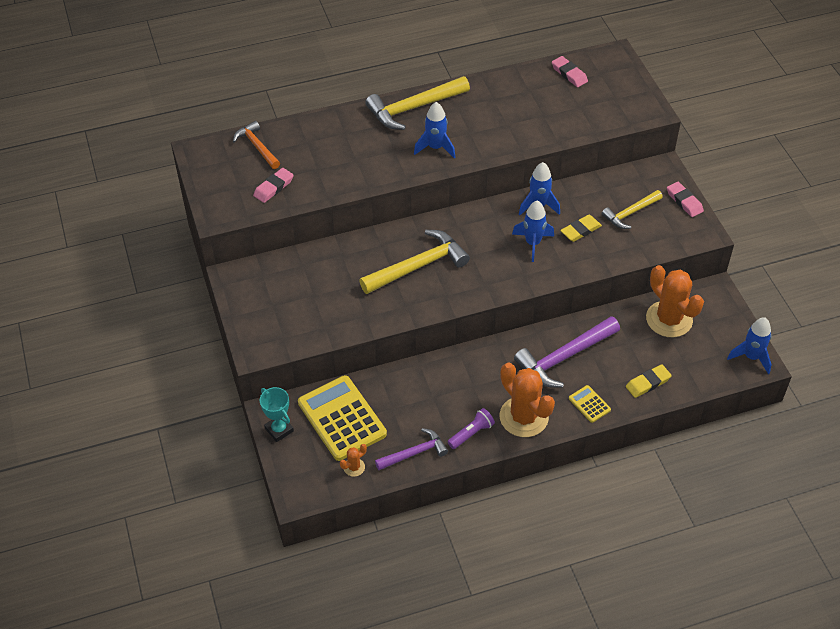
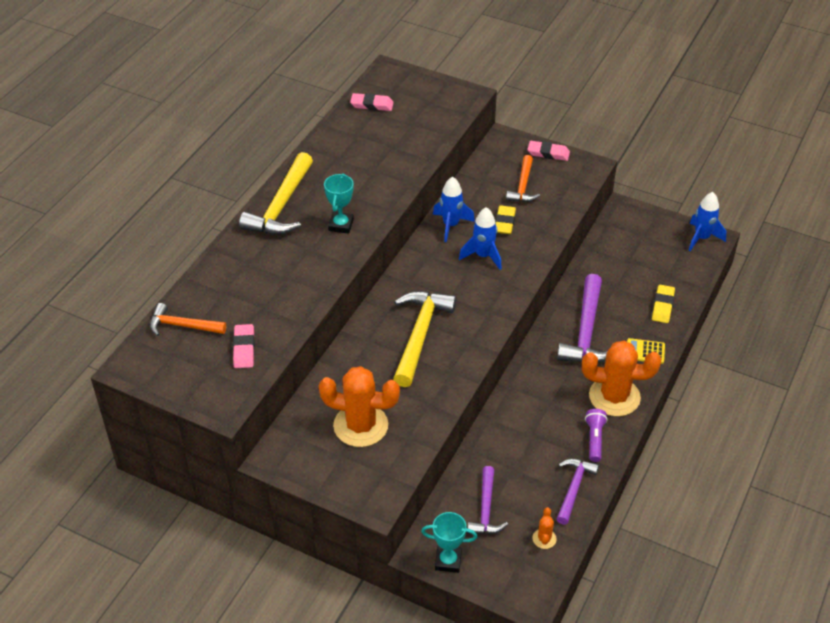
camera: 45 degrees left, 5 degrees down
yellow calculator [298,375,387,461] -> purple hammer [467,466,508,534]
blue rocket [414,102,455,158] -> turquoise trophy [324,173,354,234]
yellow hammer [602,190,663,229] -> orange hammer [506,155,540,202]
orange cactus [646,265,704,337] -> orange cactus moved to [319,366,400,447]

